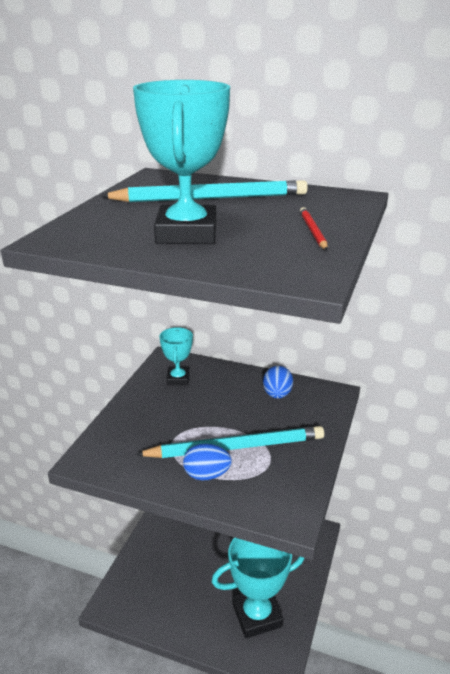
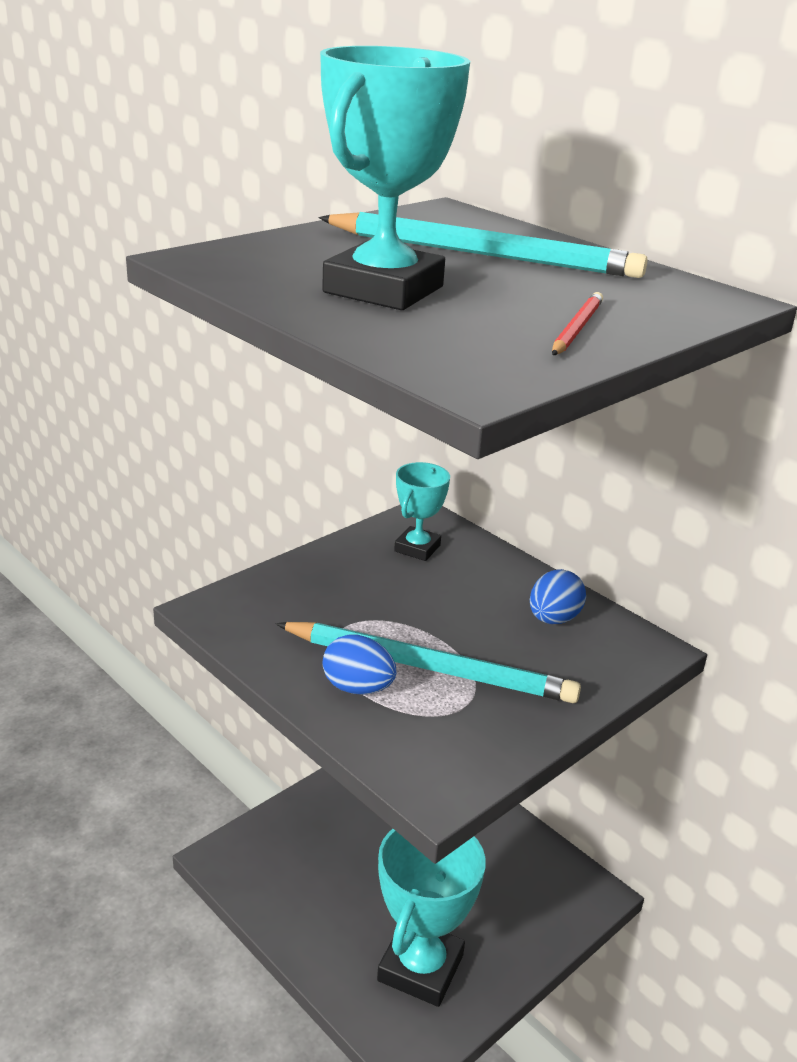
camera: 25 degrees right, 0 degrees up
turquoise trophy [211,537,305,638] -> turquoise trophy turned 75 degrees counterclockwise [377,829,486,1007]

